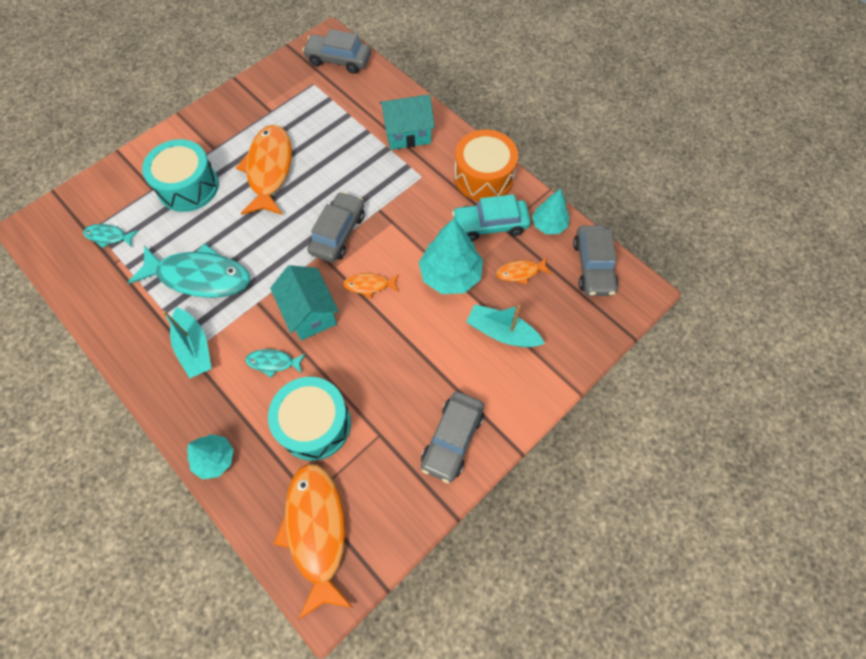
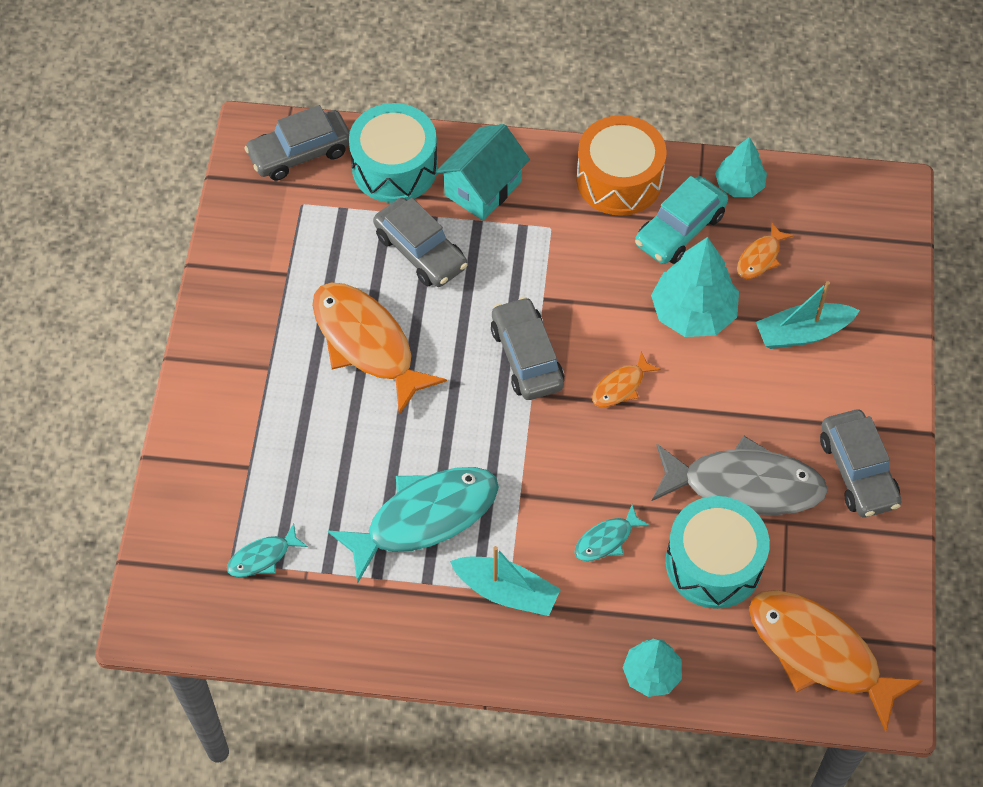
camera: 40 degrees left, 5 degrees down
turquoise drum [142,139,219,212] -> turquoise drum moved to [349,103,438,203]
turquoise house [270,265,339,340] -> none
grey car [573,225,618,296] -> grey car moved to [373,198,468,287]
none -> grey fish [652,436,828,515]

